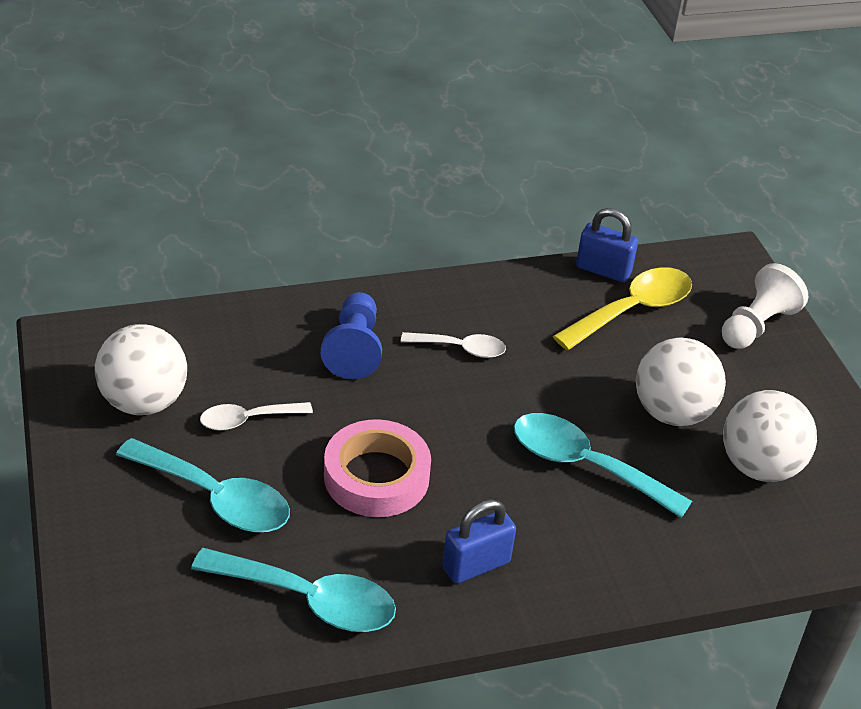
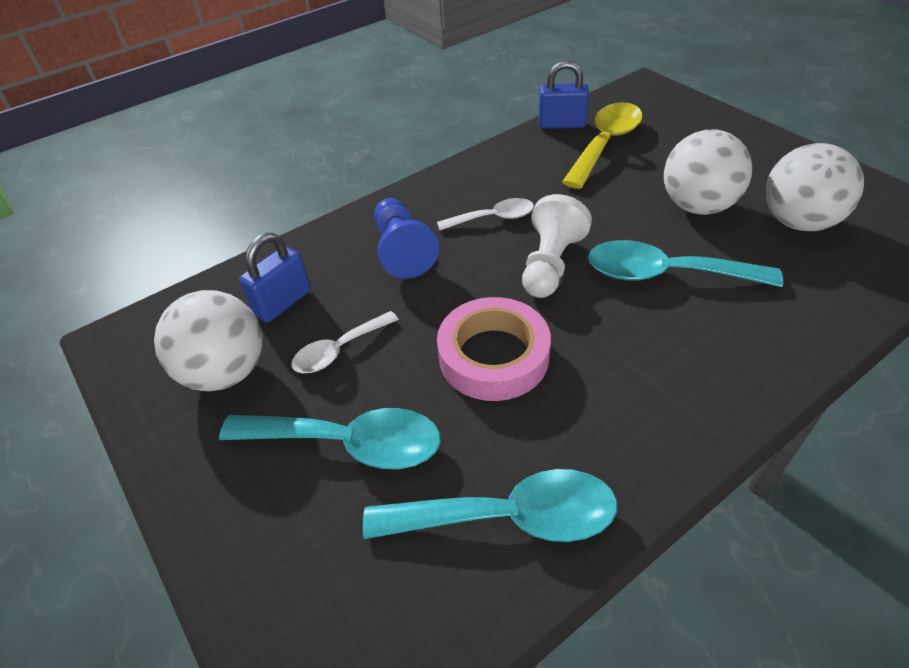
camera: 15 degrees left, 5 degrees up
blue padlock [442,499,516,584] -> blue padlock moved to [239,233,311,322]
white pawn [722,263,808,349] -> white pawn moved to [522,194,592,298]

